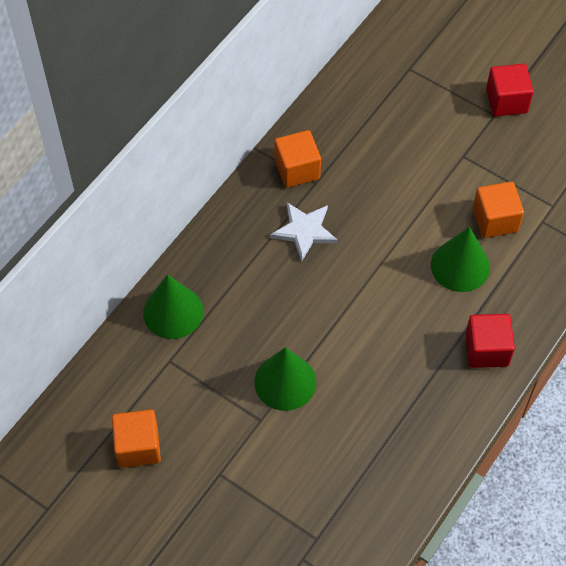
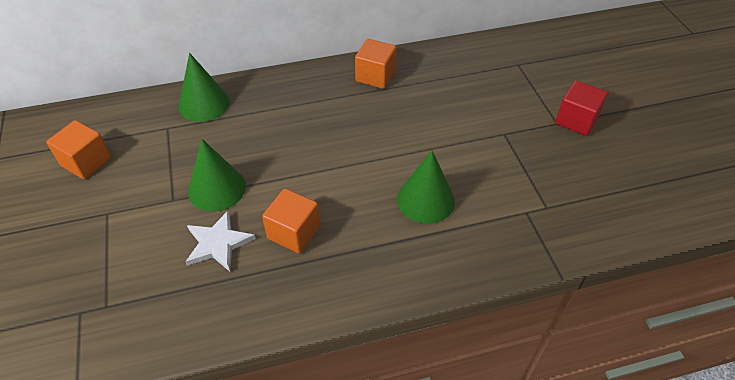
camera: 40 degrees right, 10 degrees down
white star [270,202,338,261] -> white star moved to [185,210,255,272]
red cube [465,314,515,368] -> none
orange cube [473,182,524,238] -> orange cube moved to [262,189,320,253]

